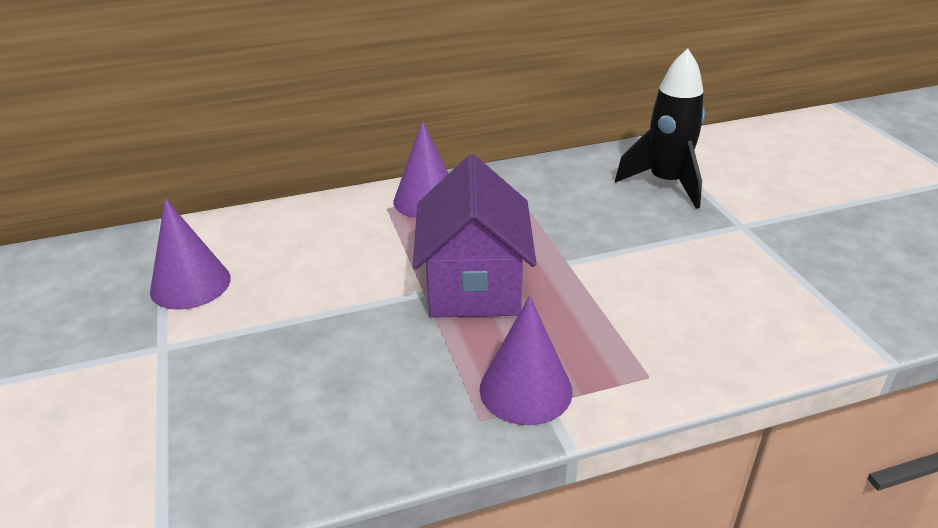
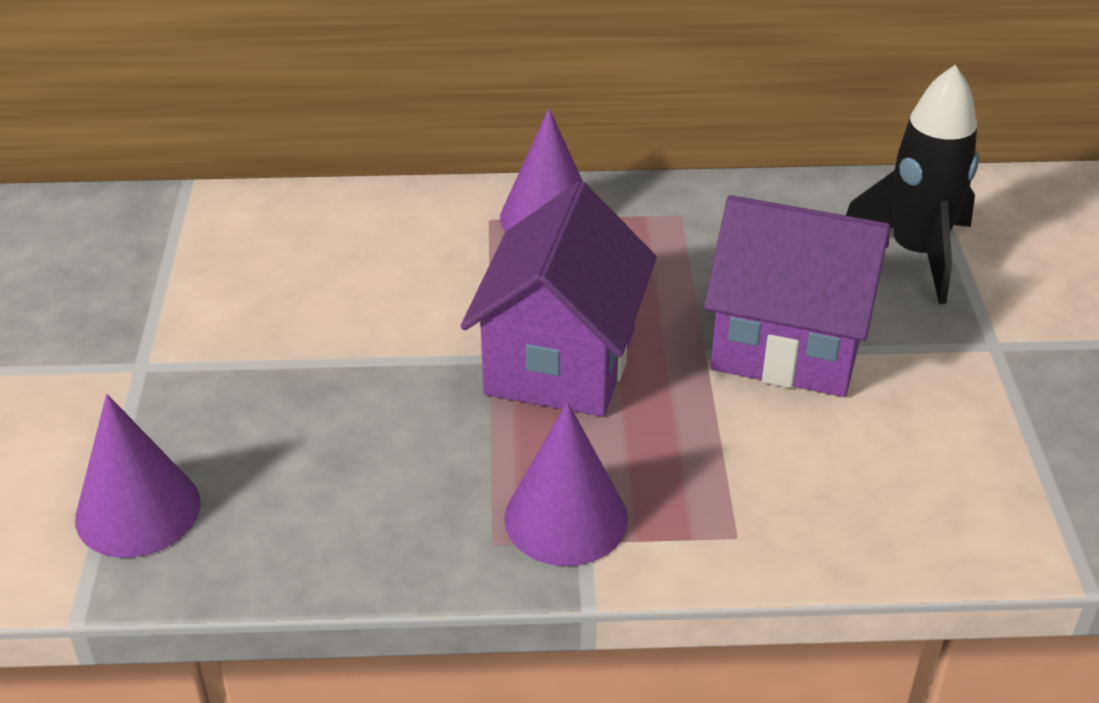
camera: 15 degrees right, 5 degrees up
purple cone [150,198,231,310] -> purple cone moved to [75,394,201,558]
none -> purple house [704,195,890,397]

